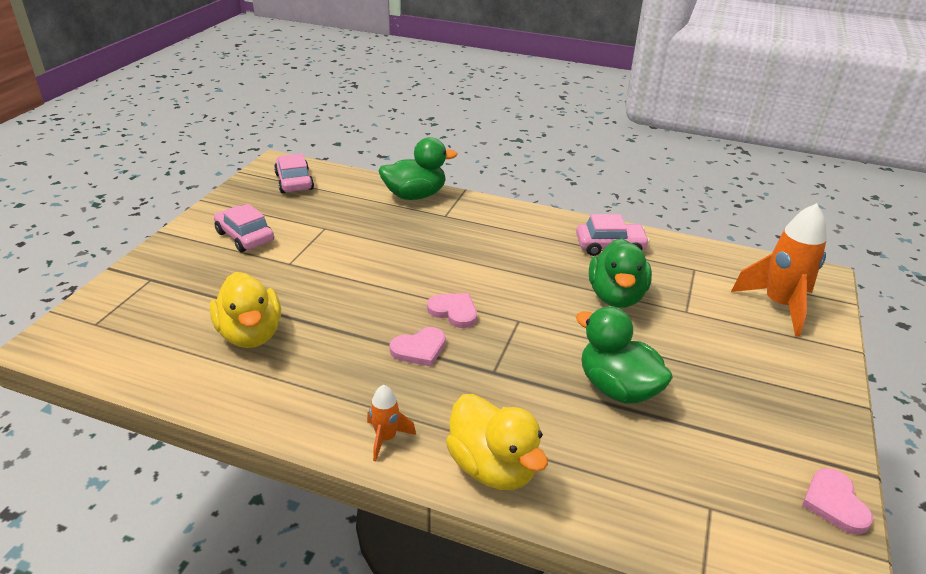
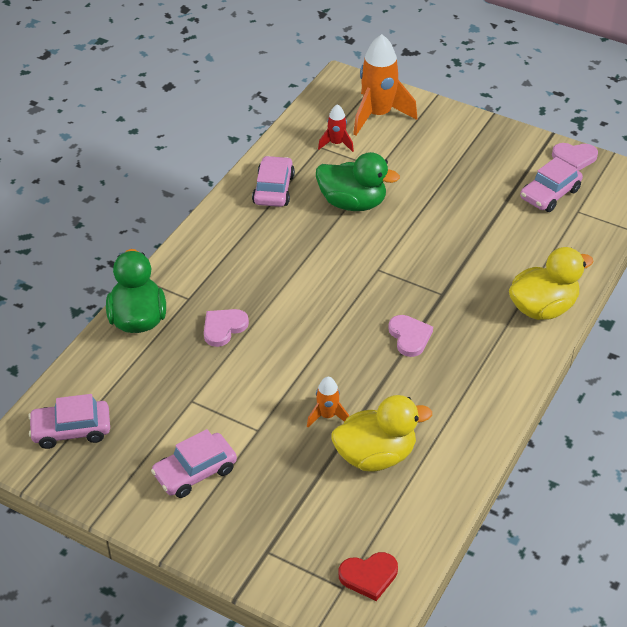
camera: 80 degrees left, 10 degrees up
orange rocket [367,385,416,461] -> orange rocket moved to [307,377,349,427]
pink heart [427,293,477,328] -> pink heart moved to [204,309,249,347]
green duck [576,306,673,404] -> none
none -> red rocket [318,104,354,152]
none -> red heart [339,552,398,601]
none -> pink car [520,157,583,212]

